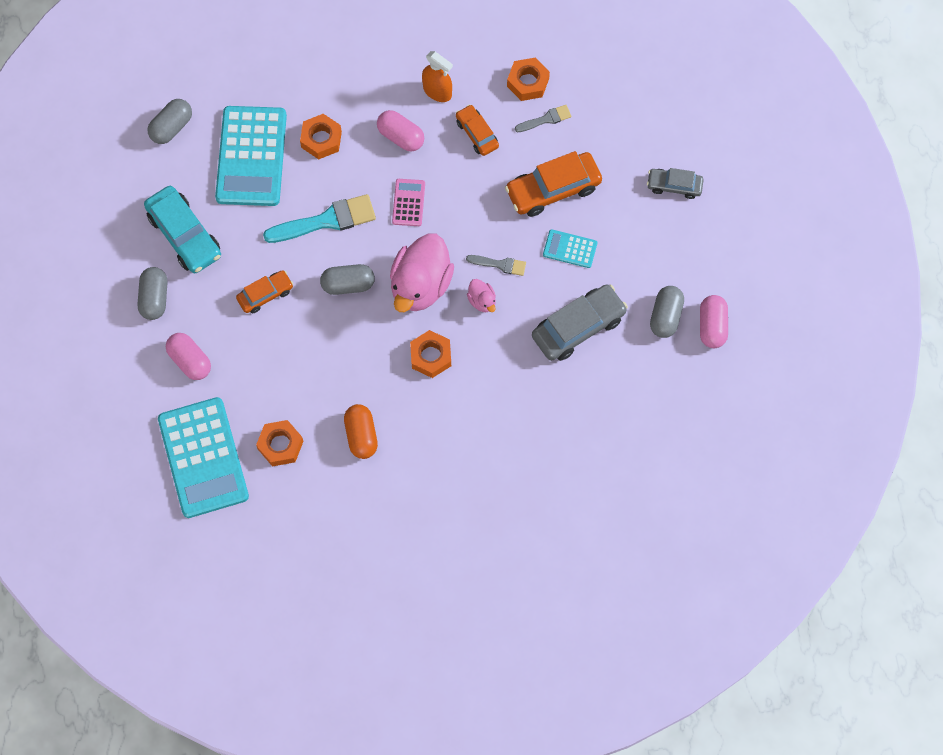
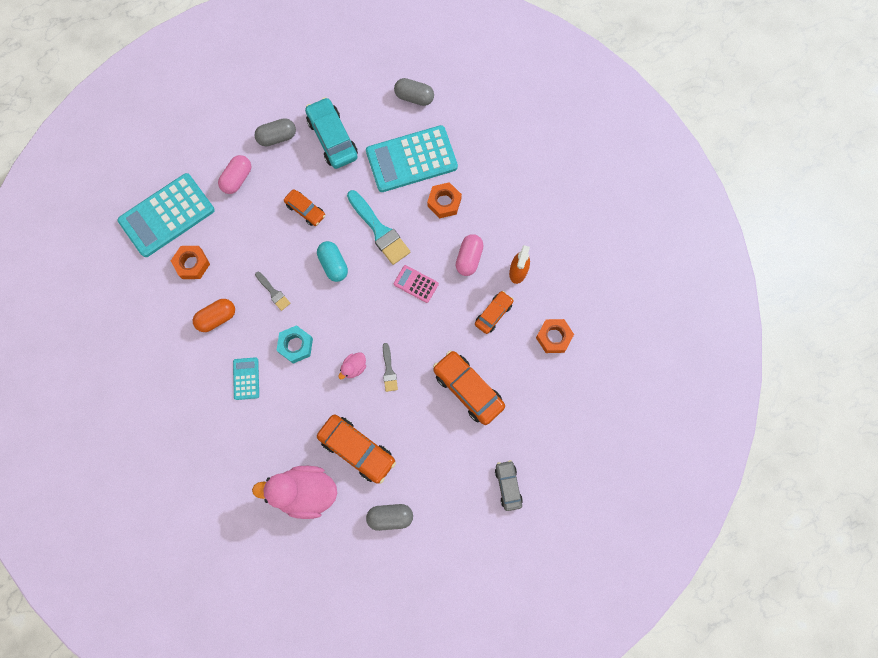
camera: 70 degrees right, 5 degrees up
turquoise car [144,186,221,273] -> turquoise car turned 120 degrees clockwise [305,97,358,169]
grey capsule [320,264,375,295] -> turquoise capsule [317,241,348,282]
pink duck [390,234,454,312] -> pink duck moved to [252,466,337,519]
pink calculator [392,179,425,226] -> pink calculator turned 135 degrees counterclockwise [394,265,439,303]
orange nut [410,330,451,378] -> turquoise nut [276,325,313,364]
grey brush [515,105,571,132] -> grey brush moved to [255,272,290,311]
grey car [532,284,628,361] -> orange car [317,415,396,484]
turquoise calculator [543,229,597,268] -> turquoise calculator moved to [233,357,259,400]
pink capsule [700,295,728,348] -> none

